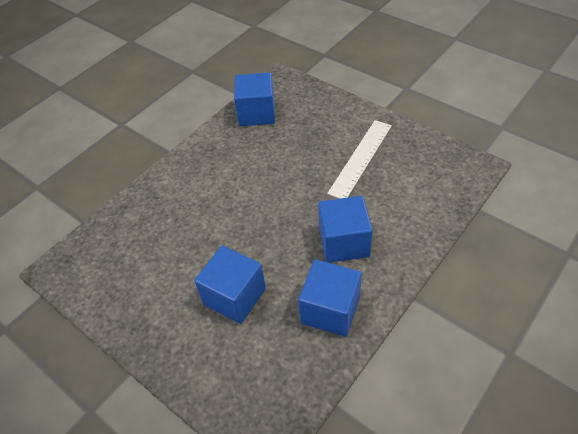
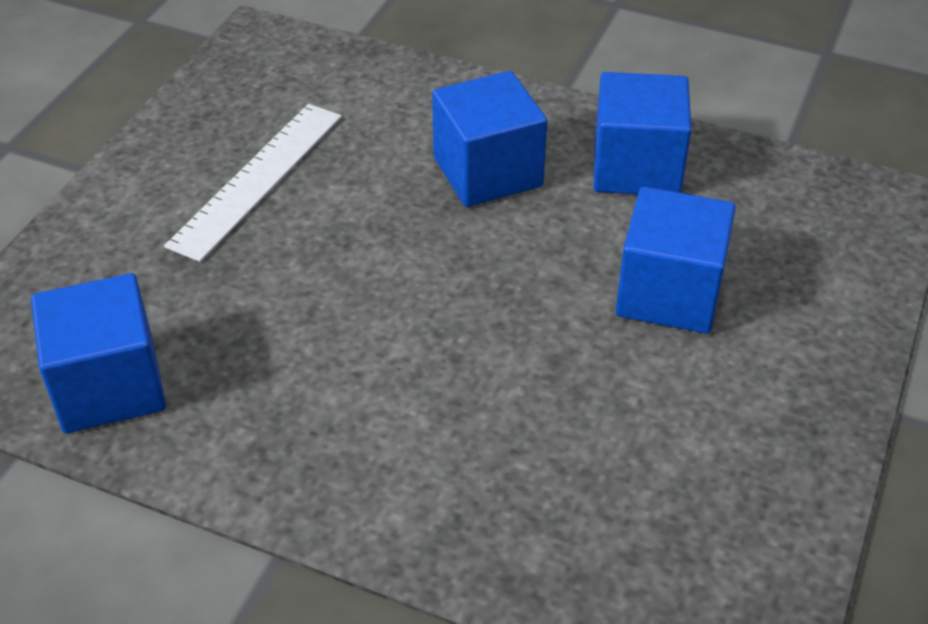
camera: 110 degrees left, 5 degrees down
white ruler [327,120,392,199] -> white ruler turned 75 degrees counterclockwise [164,104,342,262]

